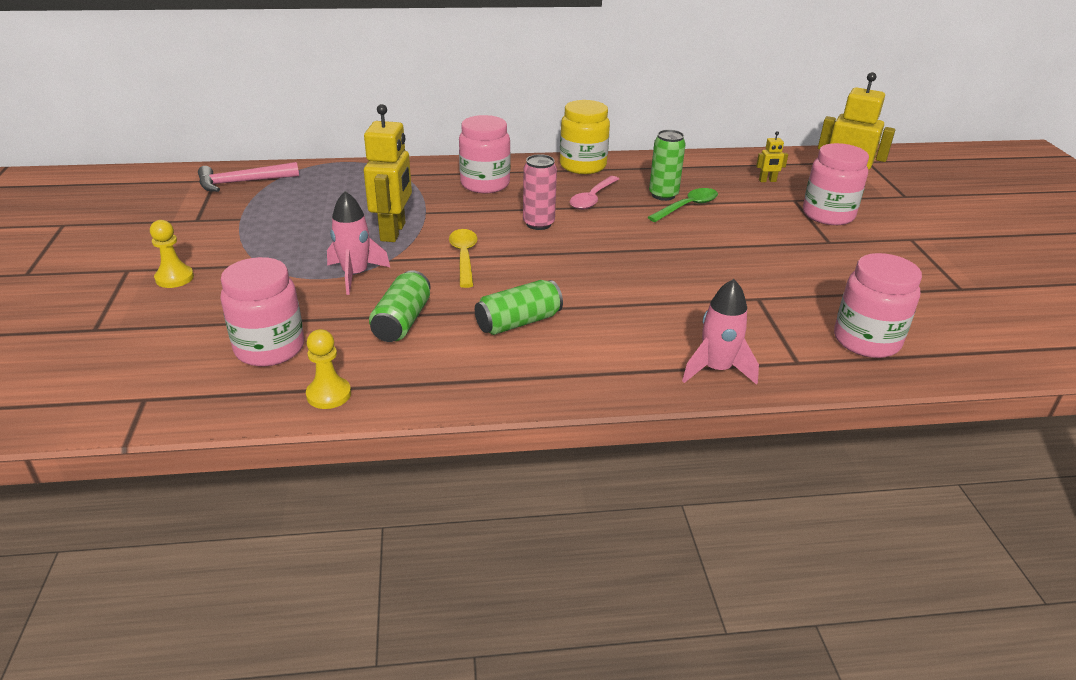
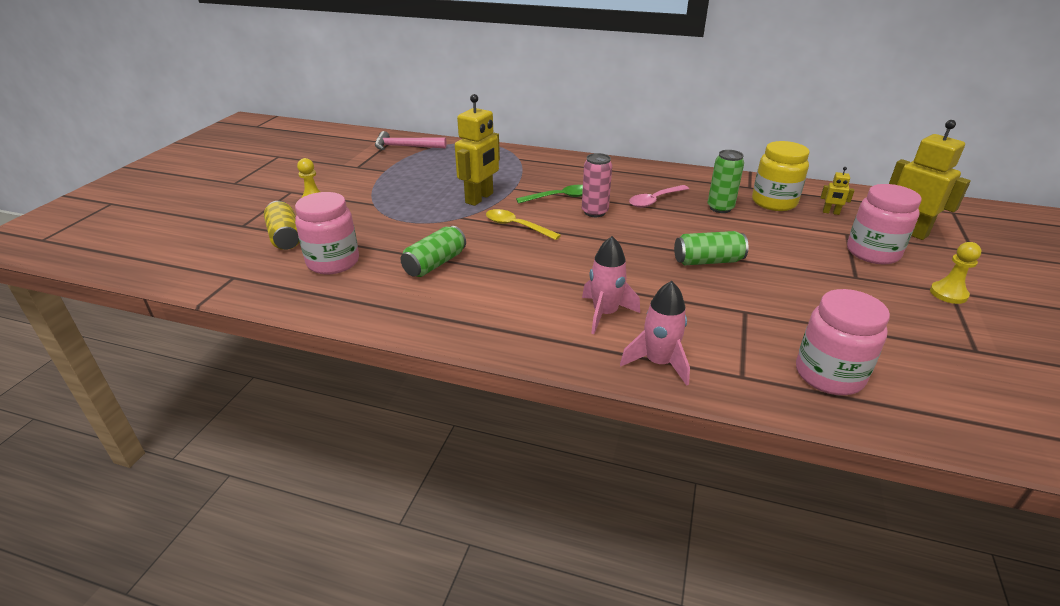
camera: 25 degrees right, 0 degrees up
yellow pawn [306,329,351,409] -> yellow pawn moved to [930,242,982,304]
pink rocket [327,191,390,295] -> pink rocket moved to [582,236,640,334]
yellow spoon [449,229,478,288] -> yellow spoon turned 75 degrees counterclockwise [486,209,561,240]
pink jar [459,115,511,193] -> none
green can [475,280,563,335] -> green can moved to [674,231,748,265]
yellow jar [560,100,610,174] -> yellow jar moved to [752,141,810,211]
green spoon [648,188,718,222] -> green spoon moved to [516,185,583,204]
none -> yellow can [264,201,300,250]

